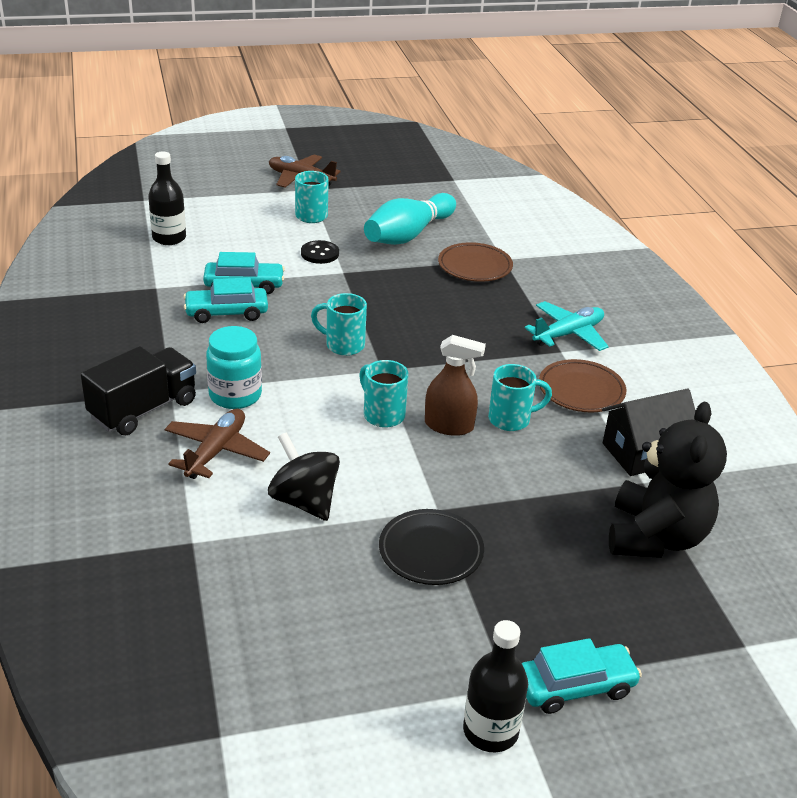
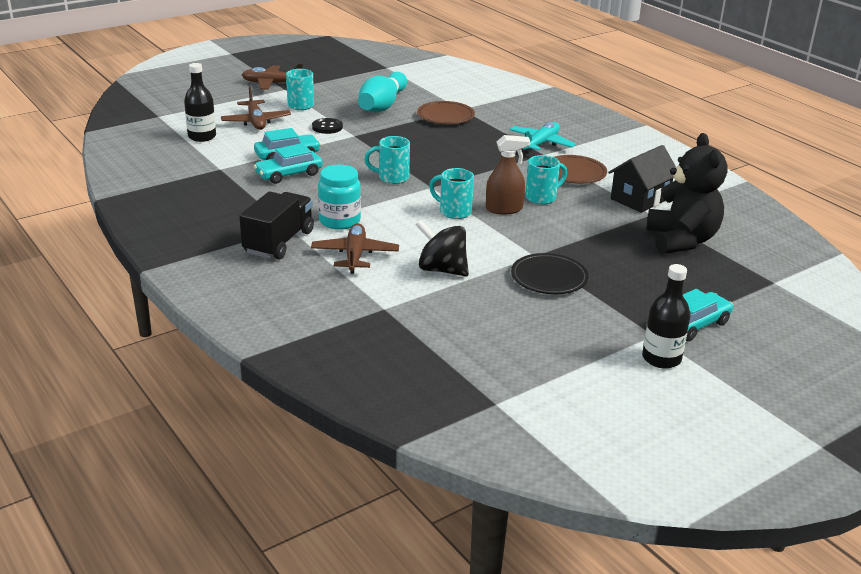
camera: 20 degrees left, 5 degrees down
none -> brown plane [221,87,291,130]

